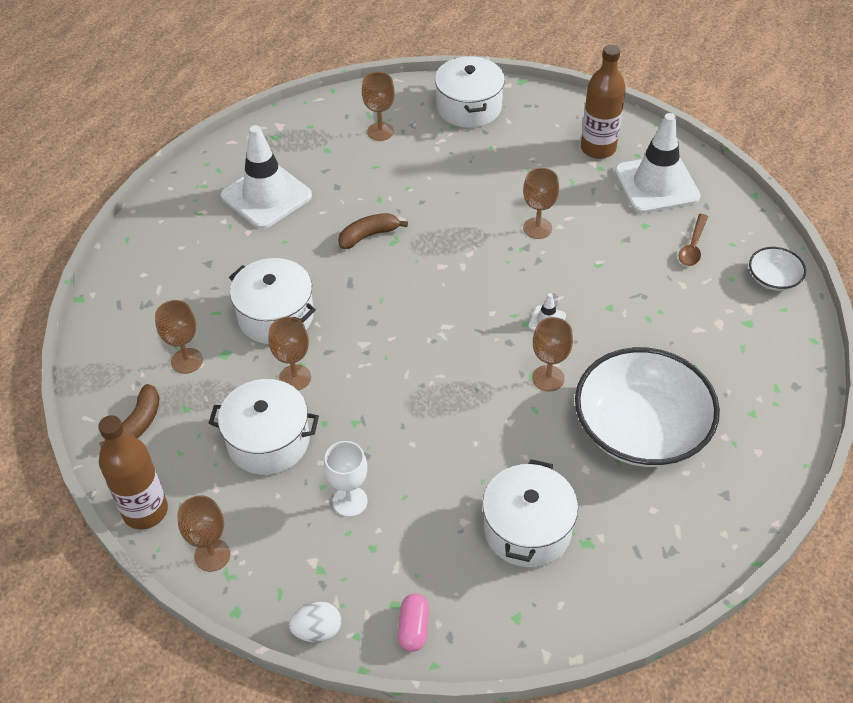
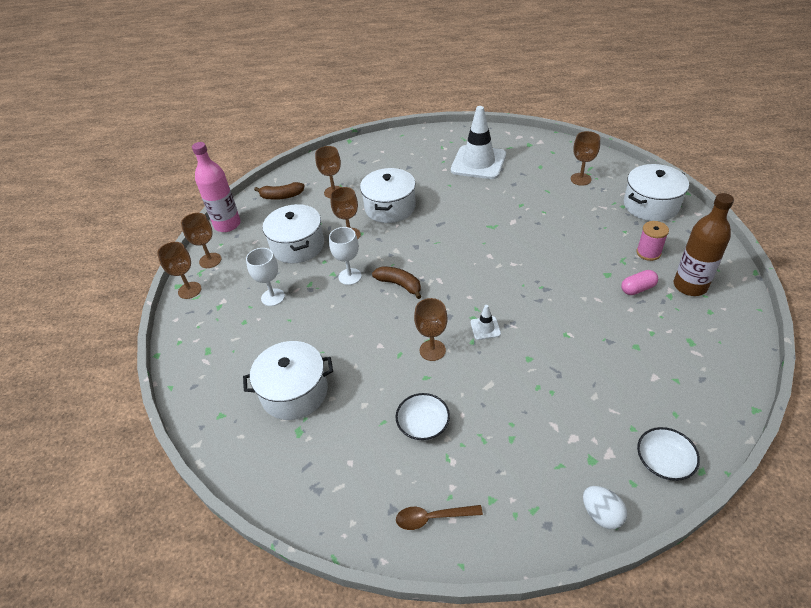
camera: 65 degrees right, 5 degrees down
brown bottle [98,415,168,530] -> pink bottle [192,142,241,232]
white egg [289,602,341,642] -> white egg moved to [583,486,627,529]
brown banana [338,213,408,249] -> brown banana moved to [372,266,422,299]
pink capsule [398,594,429,652] -> pink capsule moved to [621,270,658,295]
brown goblet [523,167,559,239] -> brown goblet moved to [157,242,201,299]
white bowl [575,347,720,467] -> white bowl [395,393,450,441], size x0.44
white traffic cone [614,113,701,214] -> none
brown spoon [679,214,708,266] -> brown spoon moved to [396,505,483,530]
none -> white goblet [329,227,362,285]
none -> pink spool [636,221,669,261]

